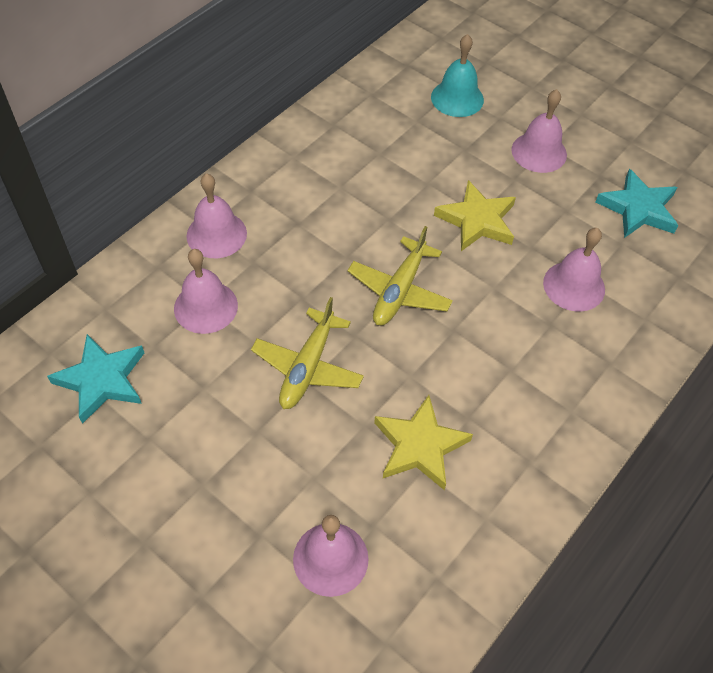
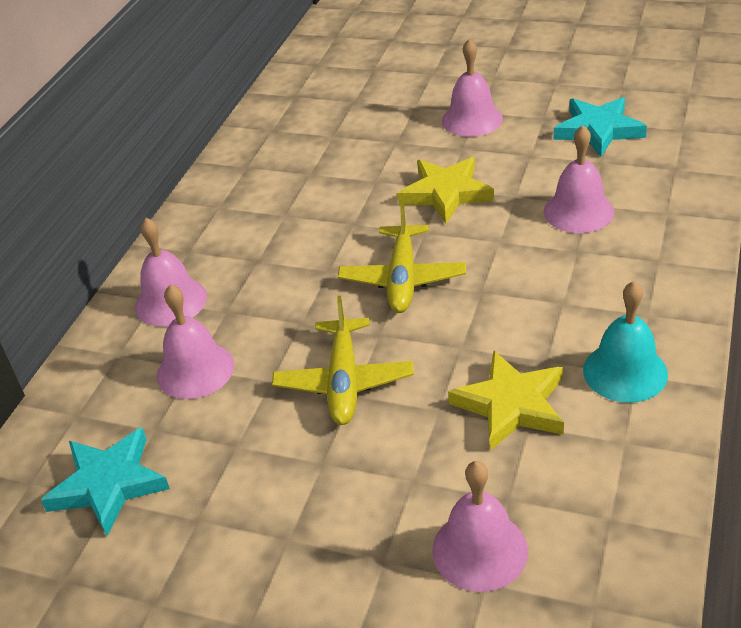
camera: 15 degrees left, 15 degrees down
turquoise bell [431,34,484,117] -> turquoise bell moved to [583,281,668,403]

